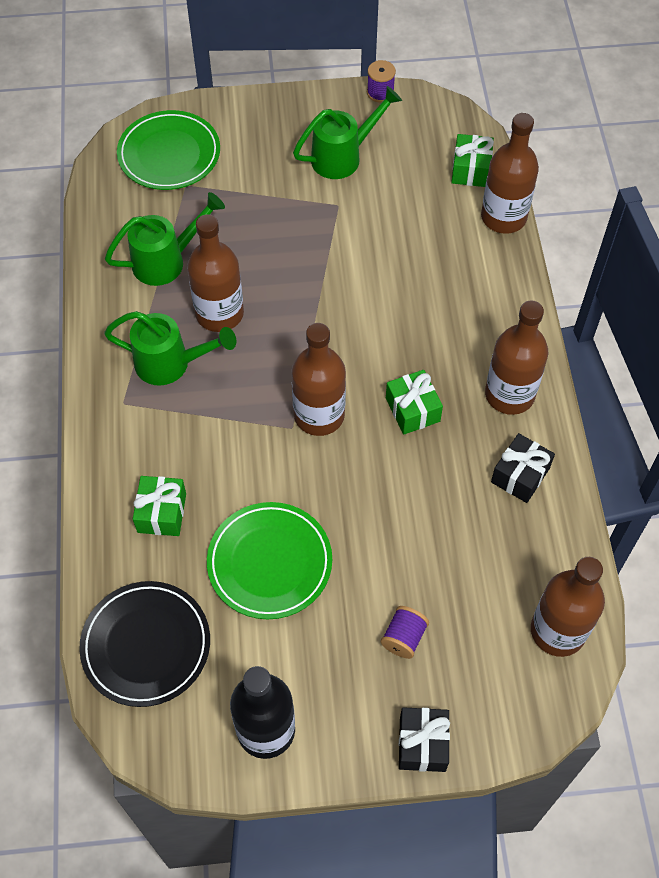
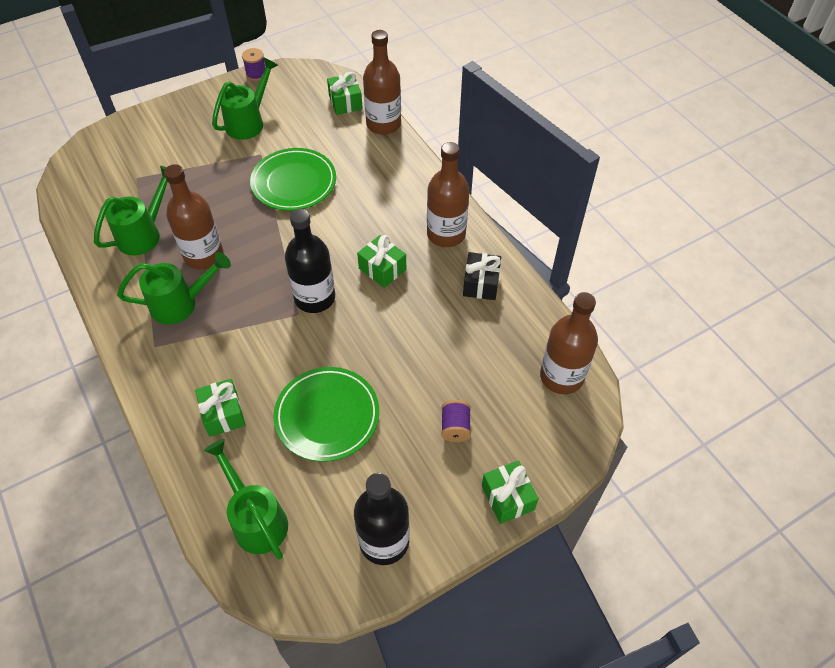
camera: 25 degrees left, 5 degrees down
black plate [79,581,210,707] -> green watering can [204,439,288,559]
green plate [117,110,220,190] -> green plate moved to [250,148,336,211]
brown bottle [292,323,346,436] -> black bottle [285,209,335,313]
black gift [399,707,450,772] -> green gift [482,461,539,524]

